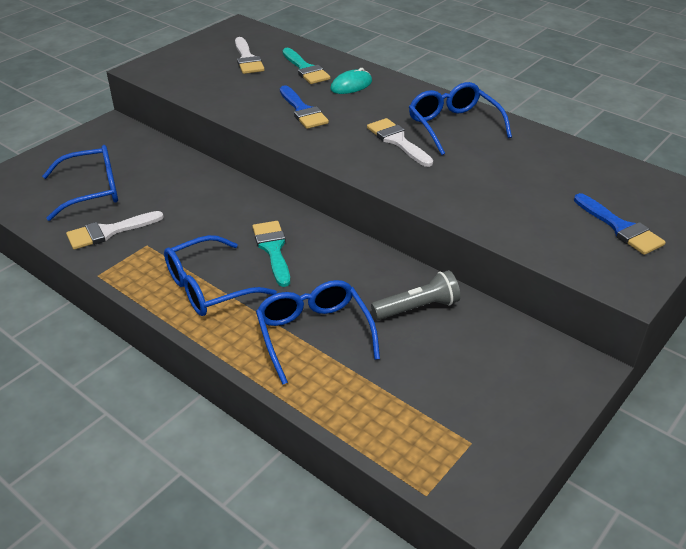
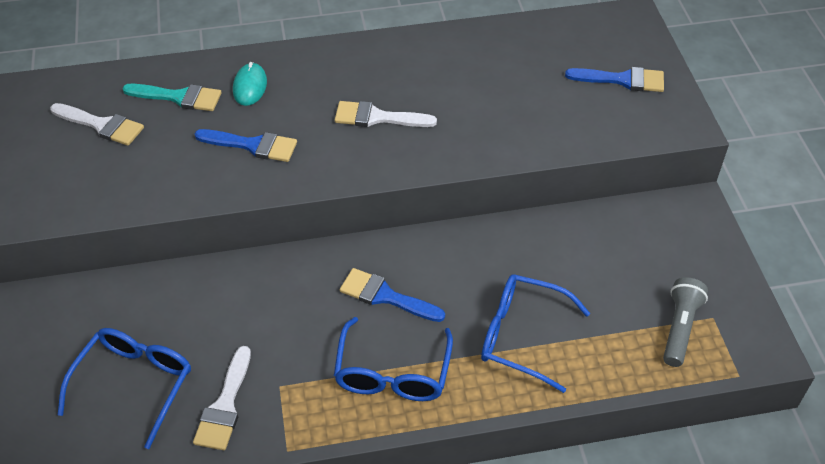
camera: 50 degrees left, 10 degrees up
turquoise brush [252,221,290,287] -> blue brush [340,268,445,322]
grey flashlight [371,270,460,320] -> grey flashlight moved to [663,277,708,367]
blue glasses [409,82,512,155] -> none

